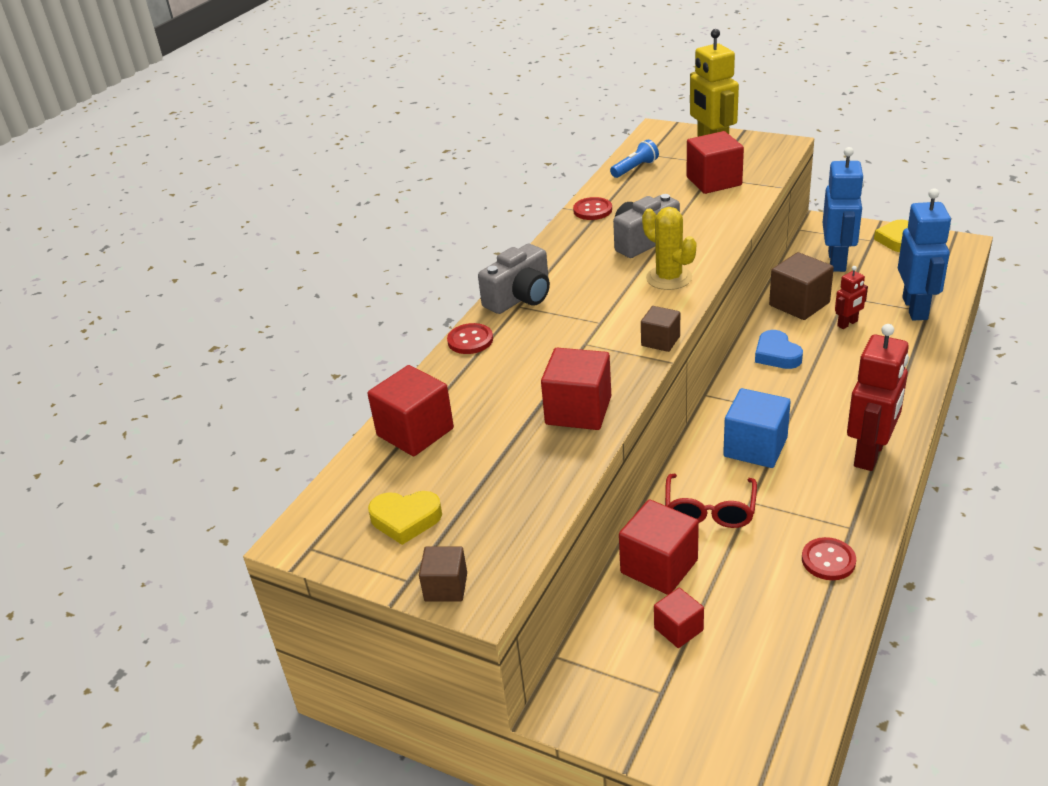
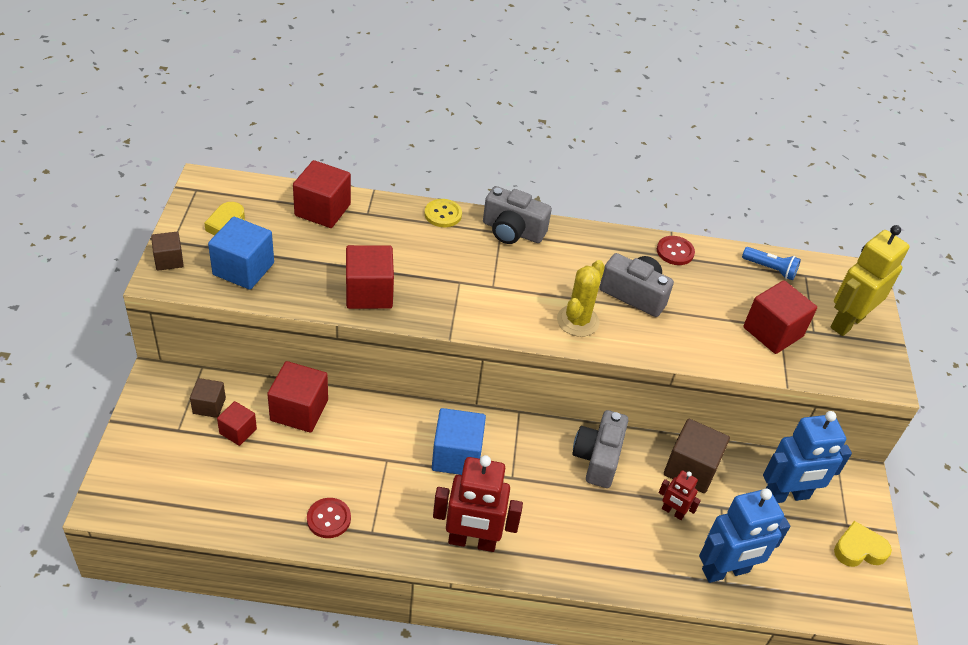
camera: 60 degrees right, 10 degrees up
red button [447,323,493,354] -> yellow button [425,199,462,227]
brown cube [641,306,680,352] -> brown cube moved to [190,378,226,418]
red glasses [665,474,757,528] -> none
blue heart [755,330,803,369] -> grey camera [572,410,628,488]
none -> blue cube [208,217,274,290]

